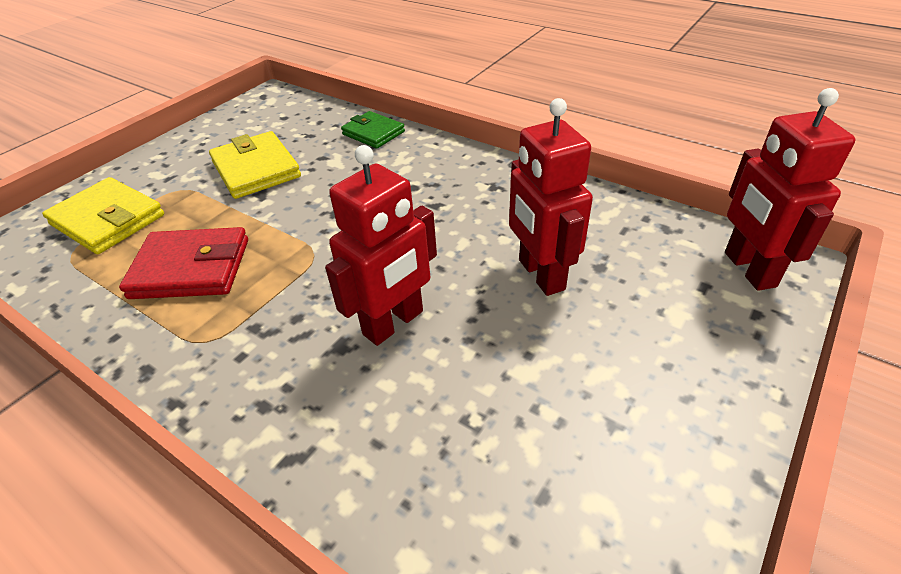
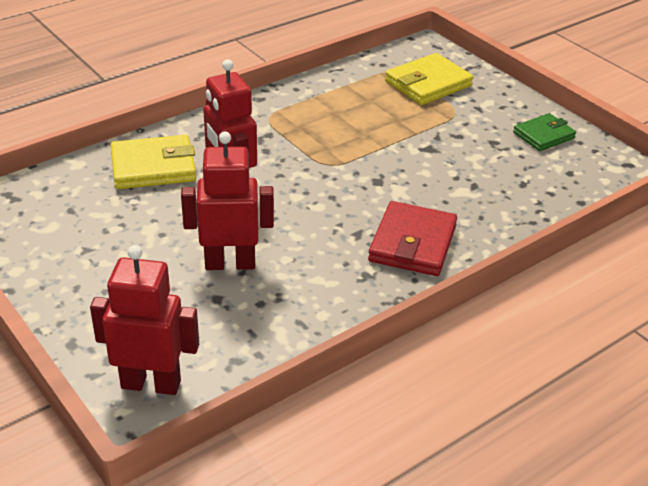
camera: 105 degrees right, 5 degrees down
red wallet [119,227,248,299] -> red wallet moved to [368,201,457,276]
yellow wallet [209,131,301,199] -> yellow wallet moved to [111,135,196,189]
green wallet [341,111,405,149] -> green wallet moved to [513,113,576,151]

